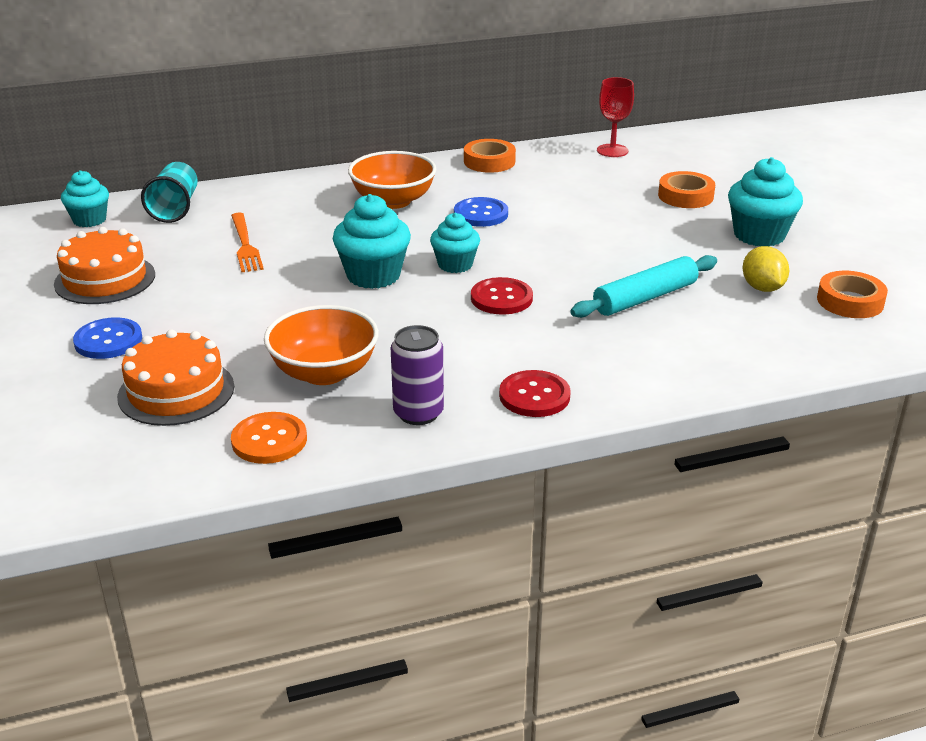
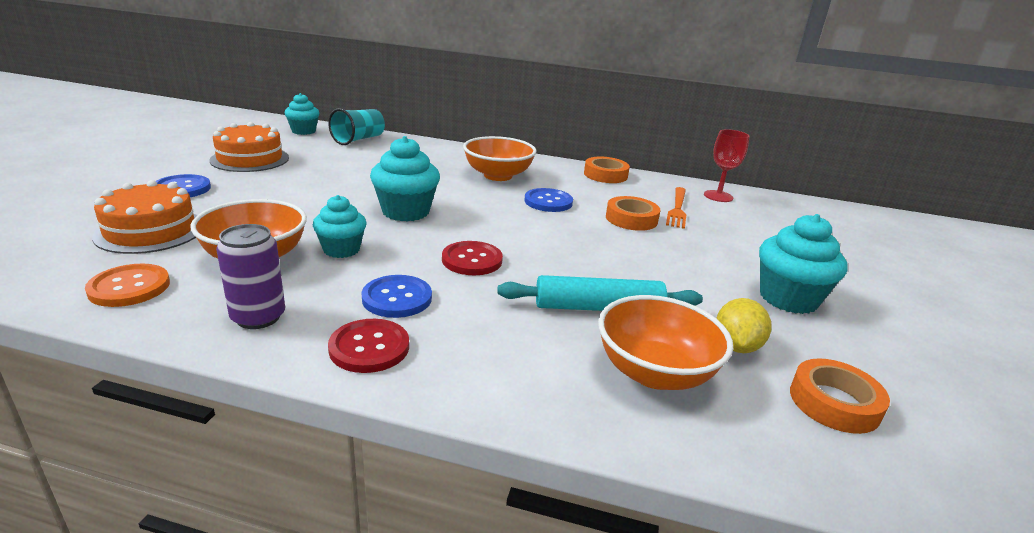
camera: 30 degrees right, 5 degrees down
orange fork [231,213,264,272] -> orange fork moved to [666,187,686,229]
turquoise cupcake [430,213,480,273] -> turquoise cupcake moved to [312,195,366,258]
orange tape [658,171,715,208] -> orange tape moved to [606,196,661,231]
none -> blue button [361,275,432,318]
none -> orange bowl [598,295,733,390]

